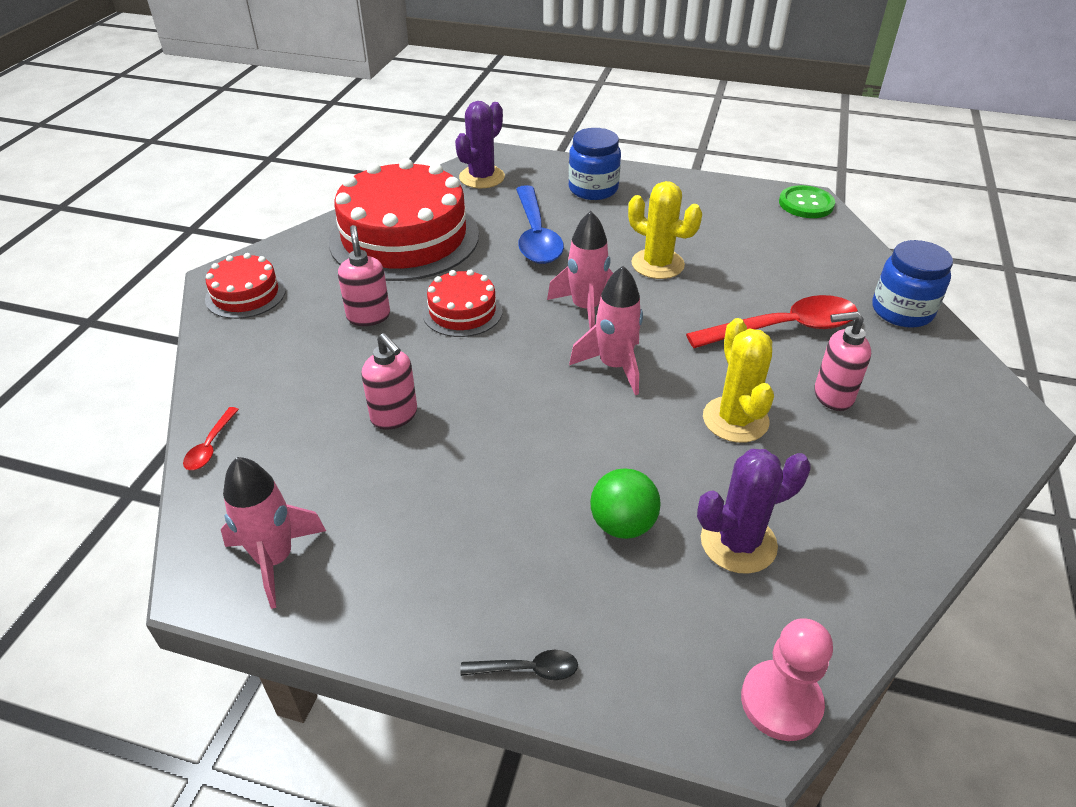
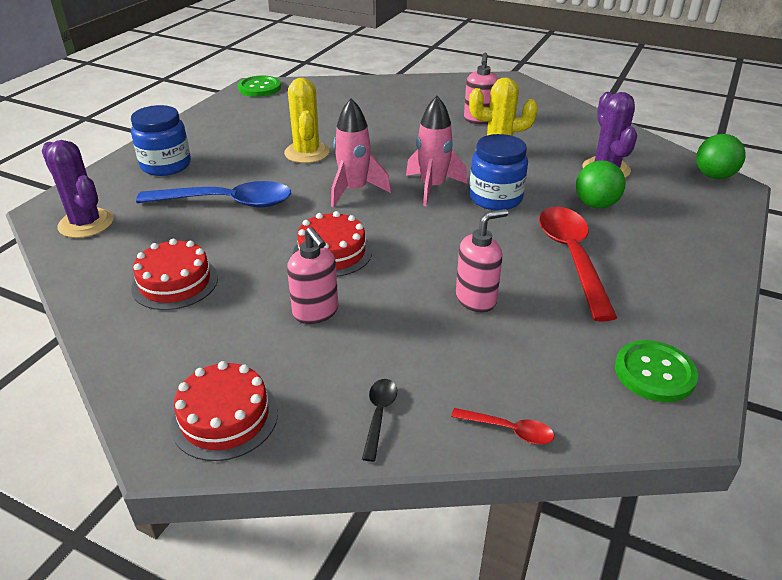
camera: 80 degrees left, 5 degrees down
pink rocket [221,457,326,609] -> green button [615,340,698,402]
red cake [329,158,479,281] -> red cake [131,239,218,310], size x0.48
pink soap dispenser [338,225,390,326] -> pink soap dispenser turned 120 degrees counterclockwise [287,227,338,324]
black spoon [460,650,578,680] -> black spoon moved to [362,379,397,462]
yellow cactus [628,181,702,279] -> yellow cactus turned 60 degrees counterclockwise [284,78,330,163]
red spoon [686,295,858,348] -> red spoon moved to [539,207,617,322]
pink pawn [741,618,833,741] -> green ball [696,134,746,179]
blue jar [873,240,953,328] -> blue jar moved to [469,134,528,211]

